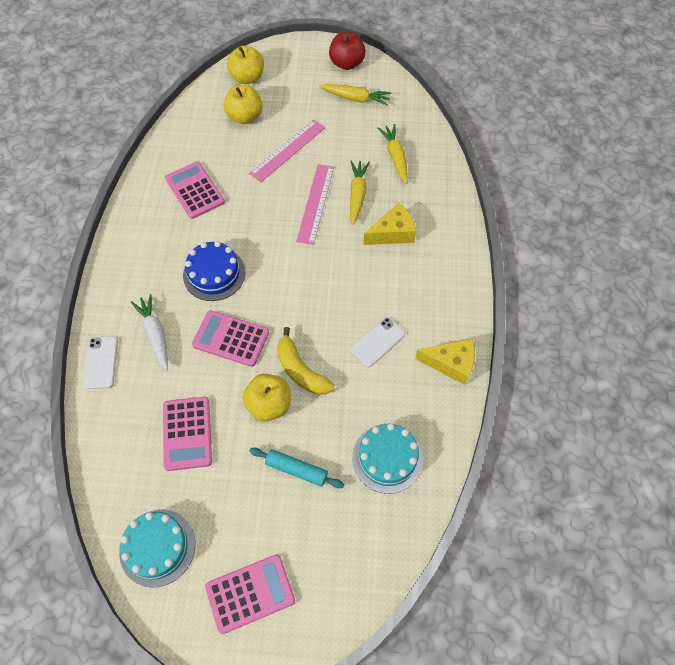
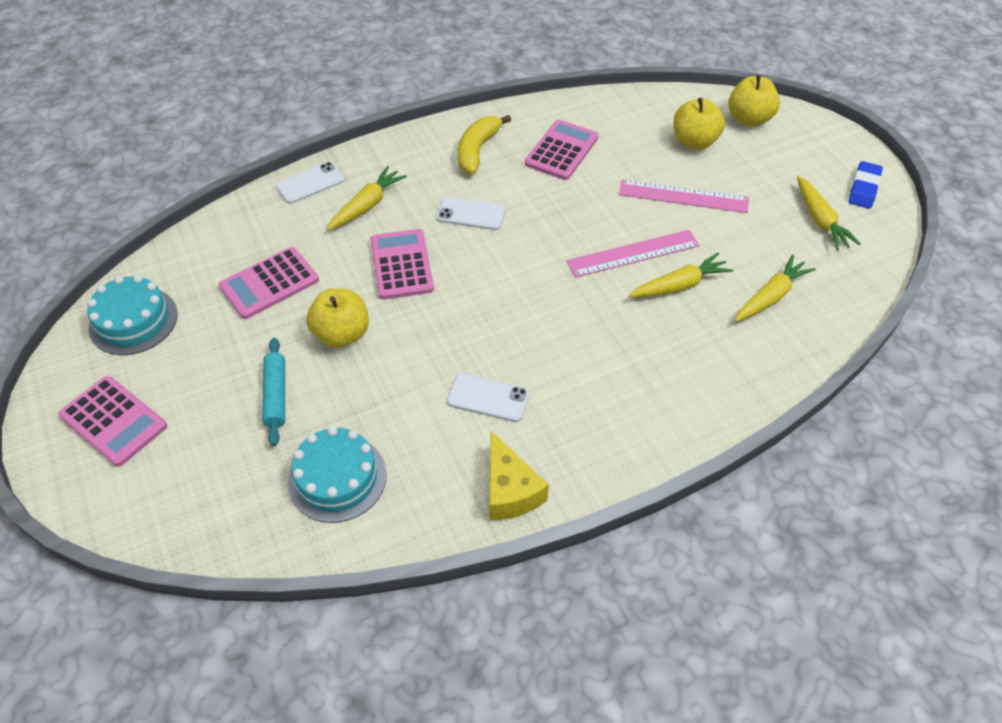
camera: 60 degrees right, 10 degrees down
white carrot [131,294,168,370] -> yellow carrot [327,166,407,230]
blue cake [183,241,245,301] -> white phone [436,197,506,230]
yellow banana [277,327,335,395] -> yellow banana moved to [458,115,511,174]
red apple [329,32,366,70] -> blue eraser [848,161,883,209]
yellow cheese [363,203,416,245] -> none

